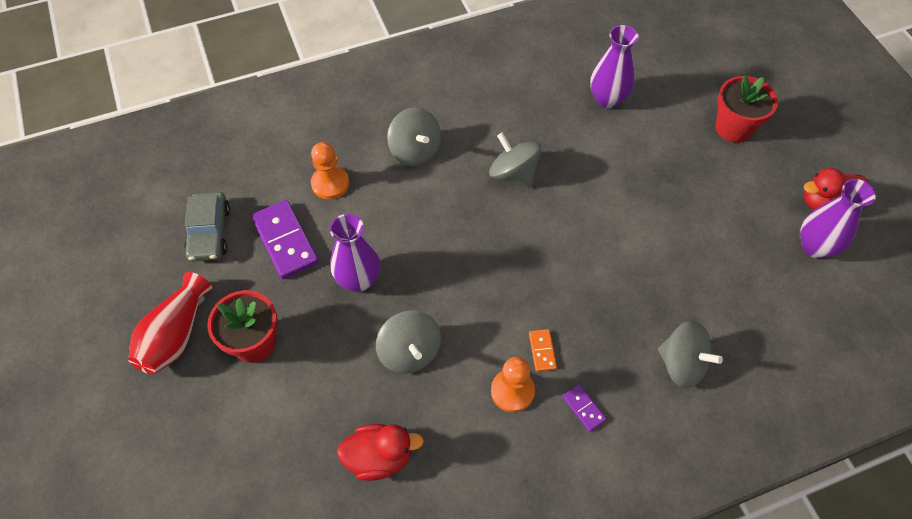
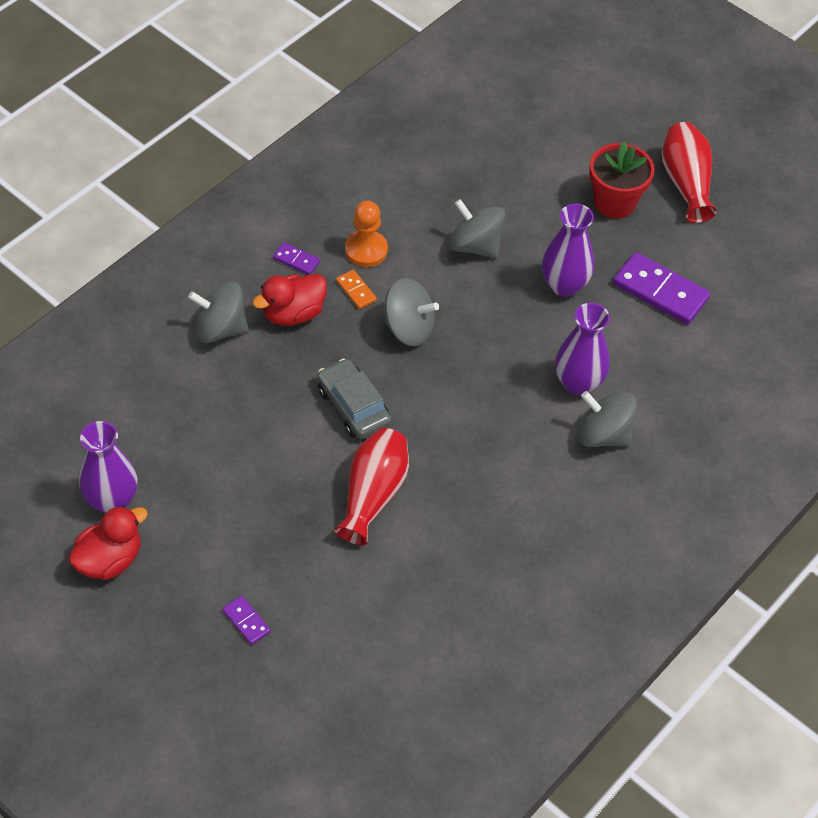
camera: 150 degrees right, 5 degrees down
grey car [184,192,230,261] -> grey car moved to [317,358,391,439]
orange pawn [311,142,349,199] -> none
red duck [337,424,424,481] -> red duck moved to [252,274,327,326]
grey spinning top [489,132,542,187] -> grey spinning top moved to [382,278,439,346]
purple vase [590,25,638,108] -> purple vase moved to [555,303,610,396]
red flower pot [715,75,778,143] -> purple domino [222,595,271,645]
none -> red vase [334,428,409,545]

